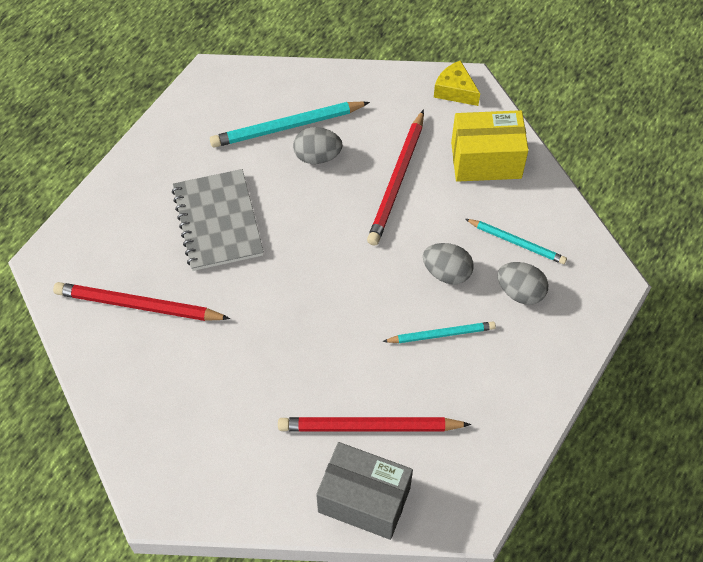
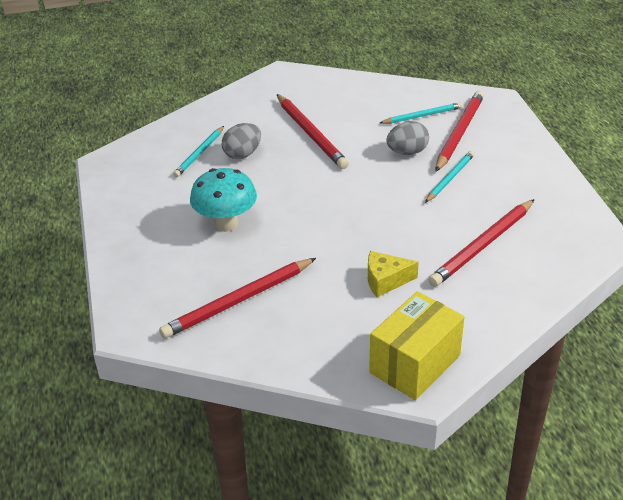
camera: 45 degrees left, 20 degrees down
grey notebook [172,169,264,271] -> turquoise mushroom [190,168,257,232]
turquoise pencil [210,101,370,148] -> turquoise pencil [173,126,224,177], size x0.62
grey box [316,442,413,540] -> none
yellow cheese [434,60,480,106] -> yellow cheese moved to [368,251,419,297]
yellow box [451,110,529,182] -> yellow box moved to [369,291,464,400]
grey egg [498,262,548,305] -> red pencil [436,91,484,172]

